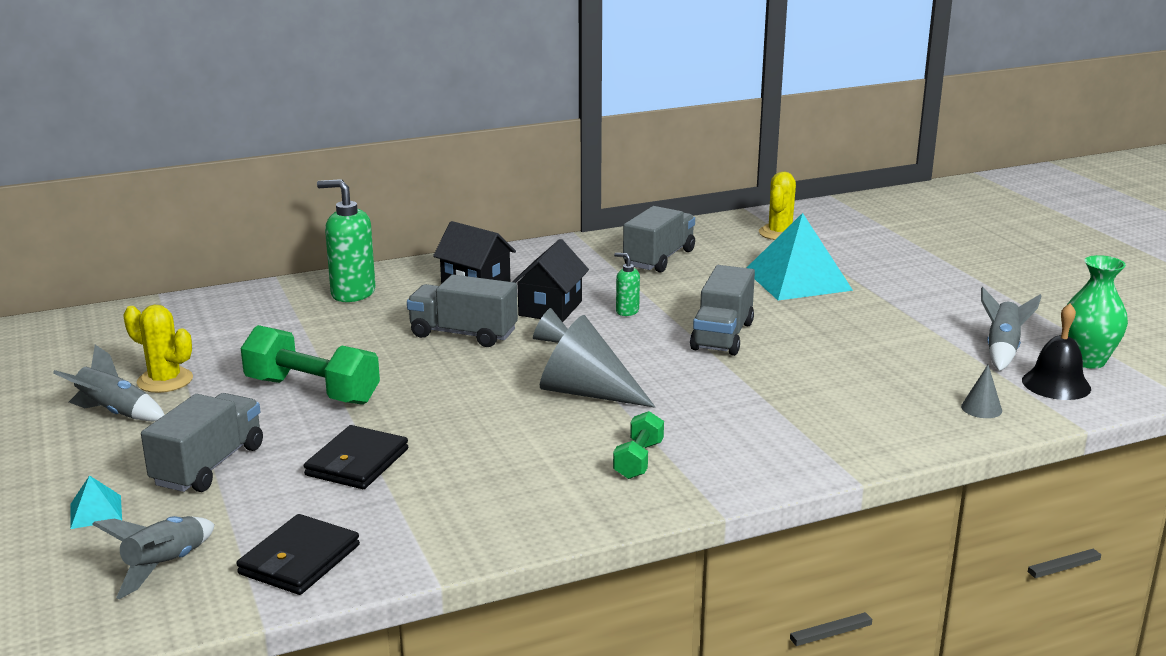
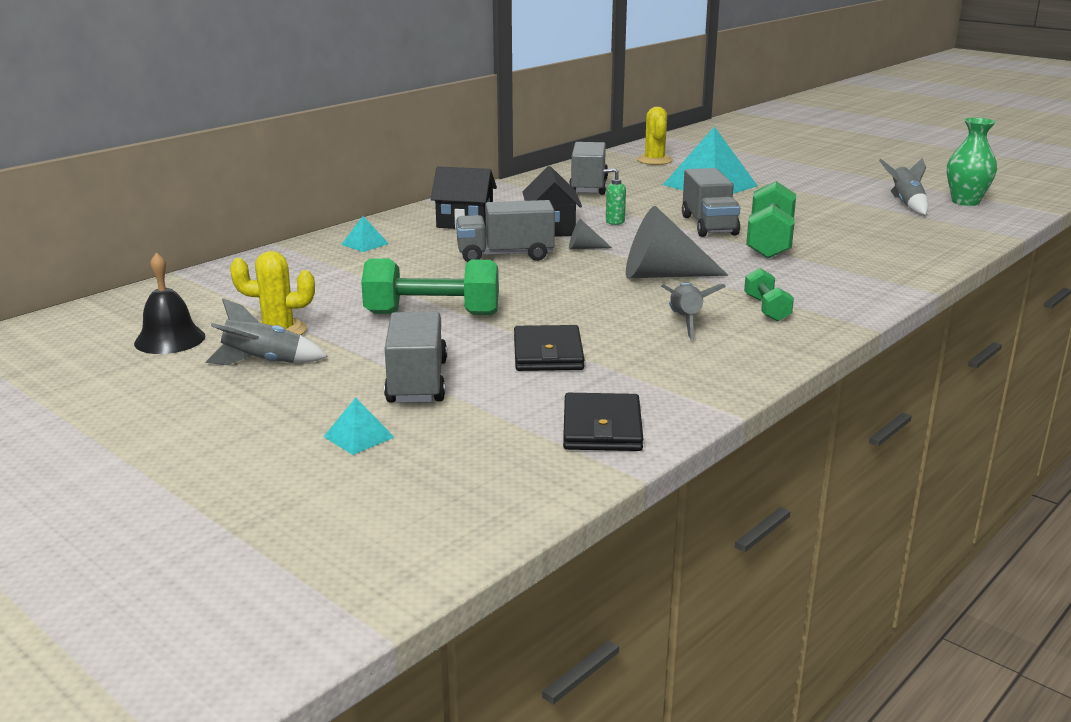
camera: 25 degrees left, 0 degrees up
grey rocket [92,516,215,599] -> grey rocket moved to [661,283,726,340]
green soap dispenser [317,179,376,302] -> turquoise pyramid [341,216,389,252]
grey cone [961,365,1002,418] -> none
black bell [1022,303,1091,400] -> black bell moved to [134,252,206,354]
none -> green dumbbell [746,181,796,259]

